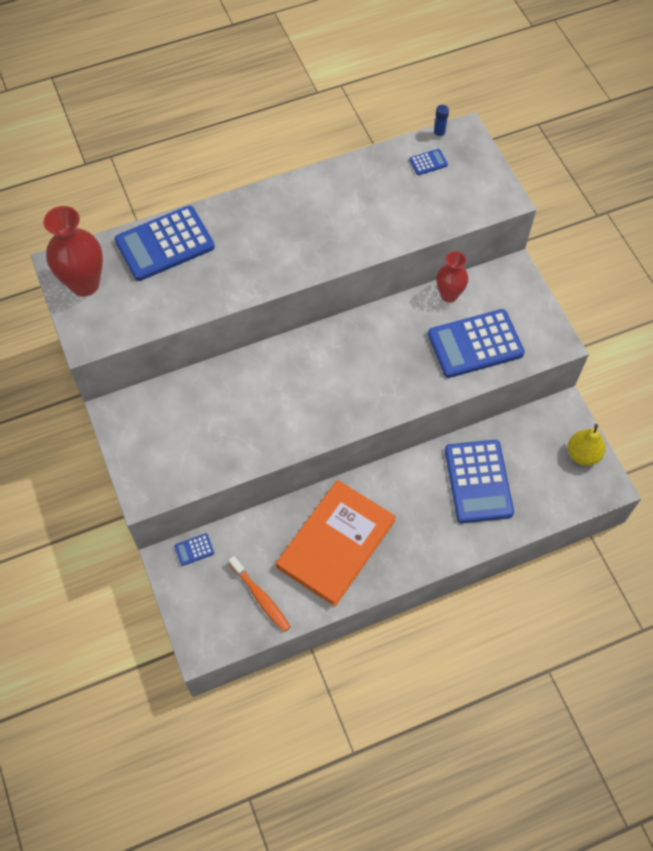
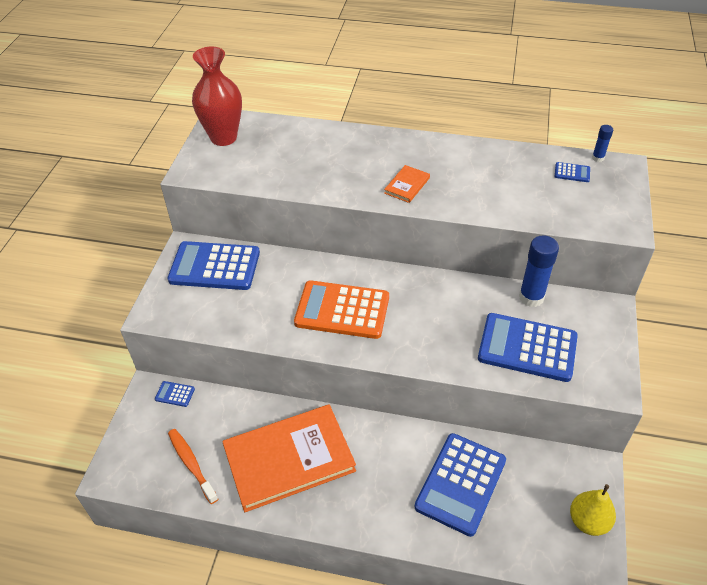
camera: 35 degrees right, 15 degrees down
blue calculator [114,206,215,281] -> blue calculator moved to [168,241,260,290]
orange toothbrush [228,556,290,632] -> orange toothbrush turned 150 degrees clockwise [168,429,218,504]
red vase [436,251,468,302] -> blue glue stick [519,235,559,307]
none -> orange calculator [294,280,389,339]
none -> orange book [384,165,430,203]

